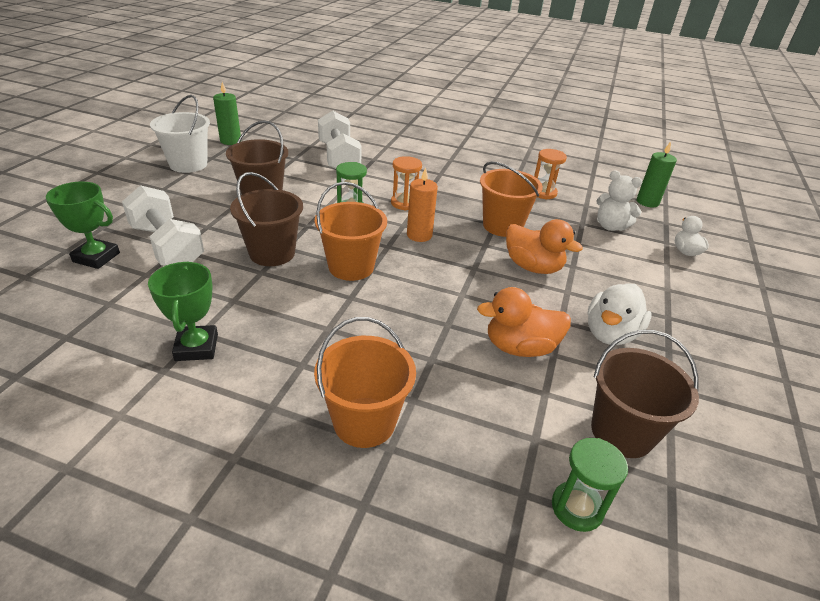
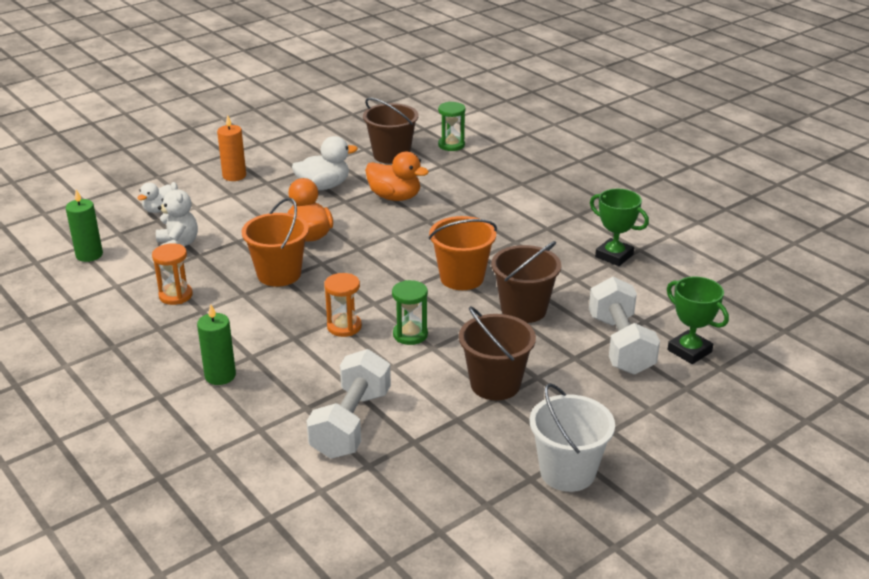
camera: 145 degrees left, 5 degrees down
green trophy [148,262,218,361] -> green trophy turned 75 degrees counterclockwise [590,189,649,266]
green candle [213,82,241,145] -> green candle moved to [197,304,236,385]
orange bucket [314,317,416,448] -> none
orange candle [407,167,438,242] -> orange candle moved to [217,115,246,181]

